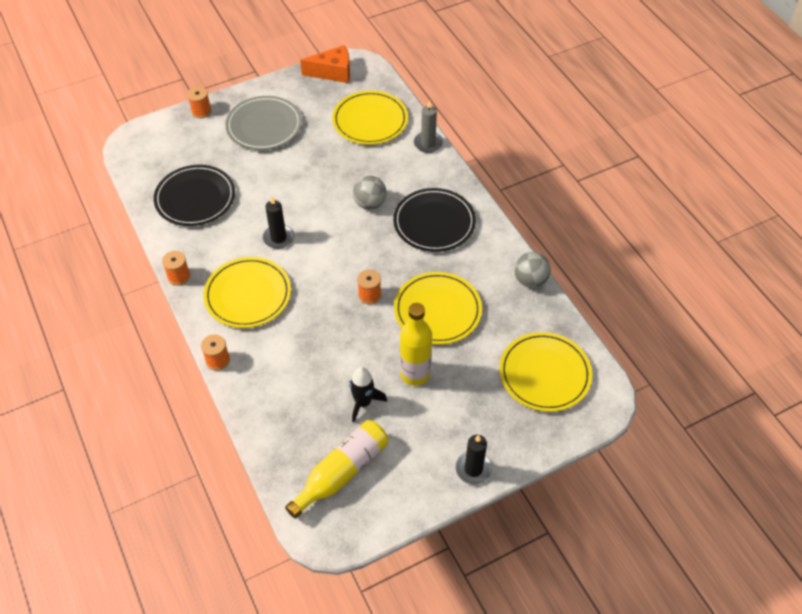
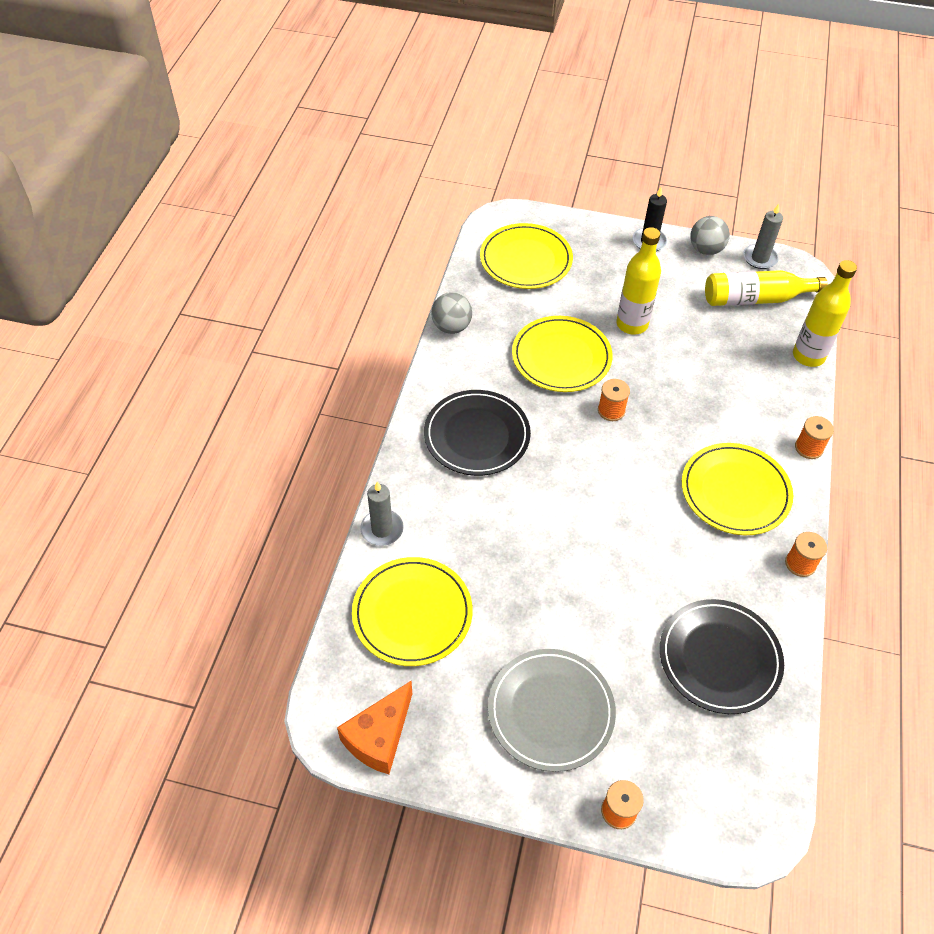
camera: 140 degrees left, 0 degrees up
black candle [263,197,294,249] -> none
orange cheese [300,45,350,83] -> orange cheese turned 90 degrees counterclockwise [337,681,412,774]
black rocket [349,367,387,423] -> none
grey ball [353,175,387,210] -> grey ball moved to [690,216,730,255]
none -> grey candle [743,204,783,269]
none -> yellow bottle [793,260,857,367]

